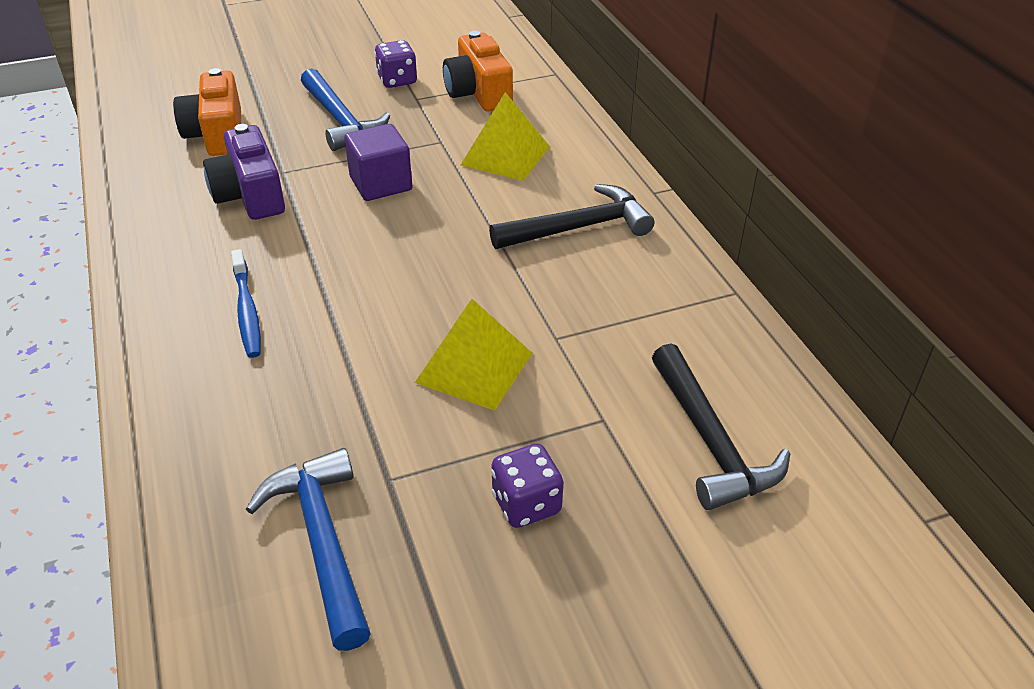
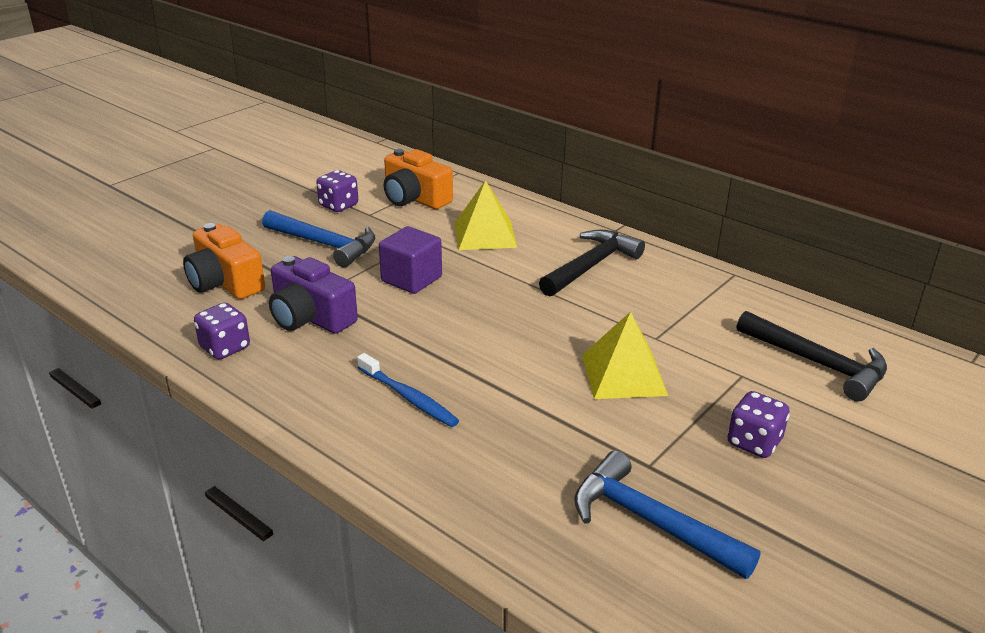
camera: 30 degrees left, 10 degrees down
none -> purple dice [194,303,250,359]

